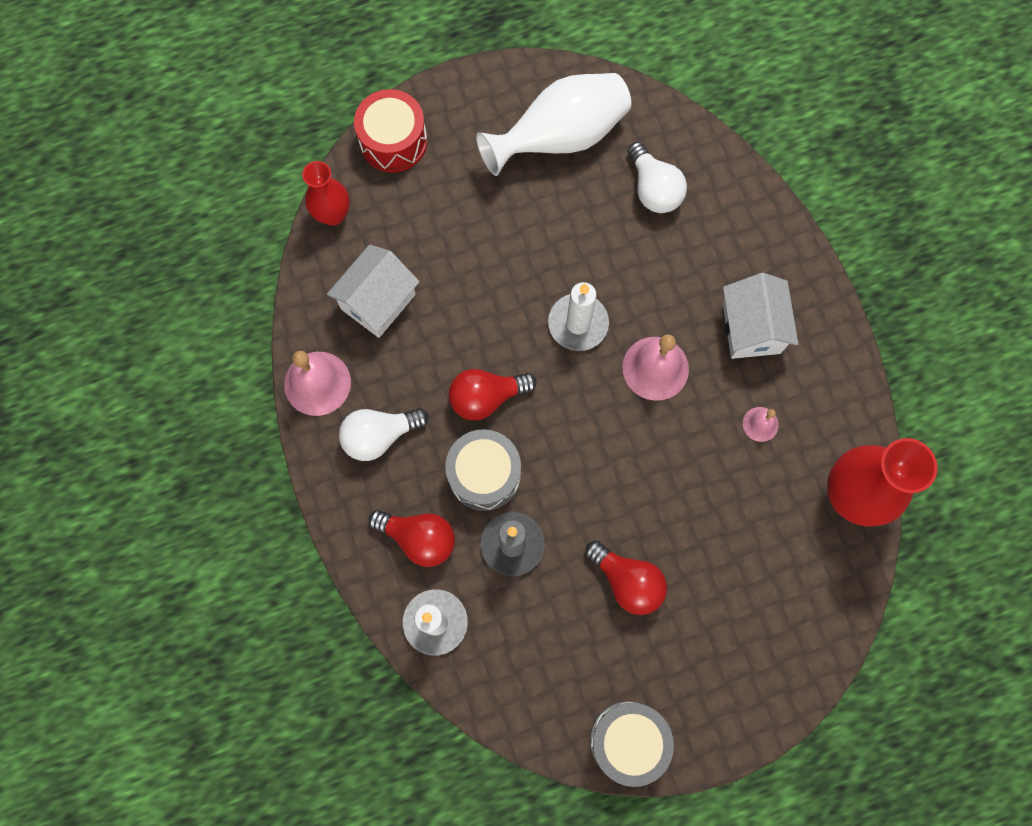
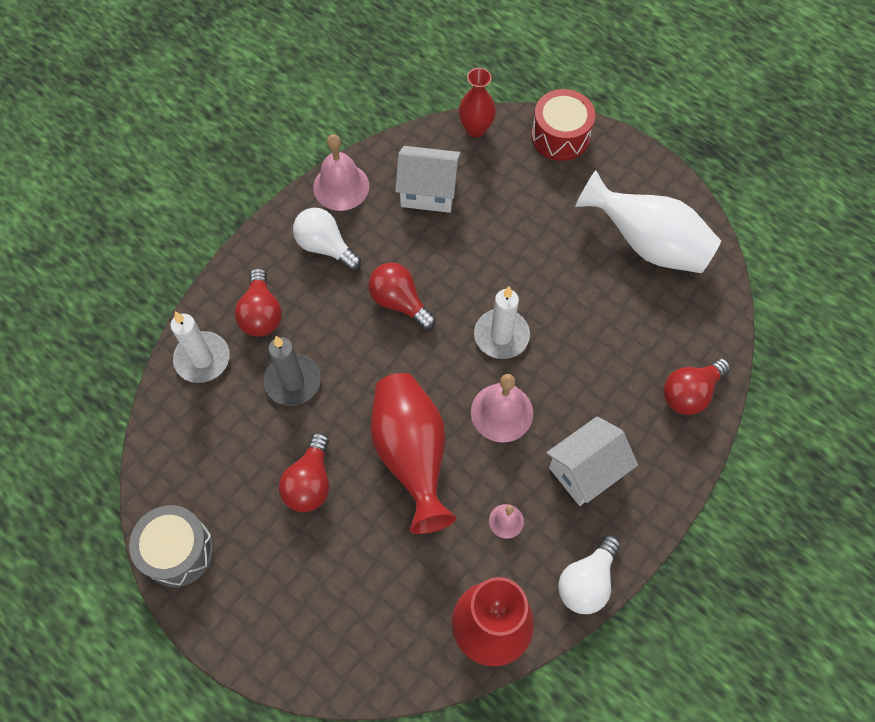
camera: 60 degrees right, 10 degrees down
grey drum [445,429,521,511] -> none
white light bulb [627,142,687,213] -> white light bulb moved to [558,535,621,614]
none -> red vase [370,373,456,534]
none -> red light bulb [664,358,731,415]

